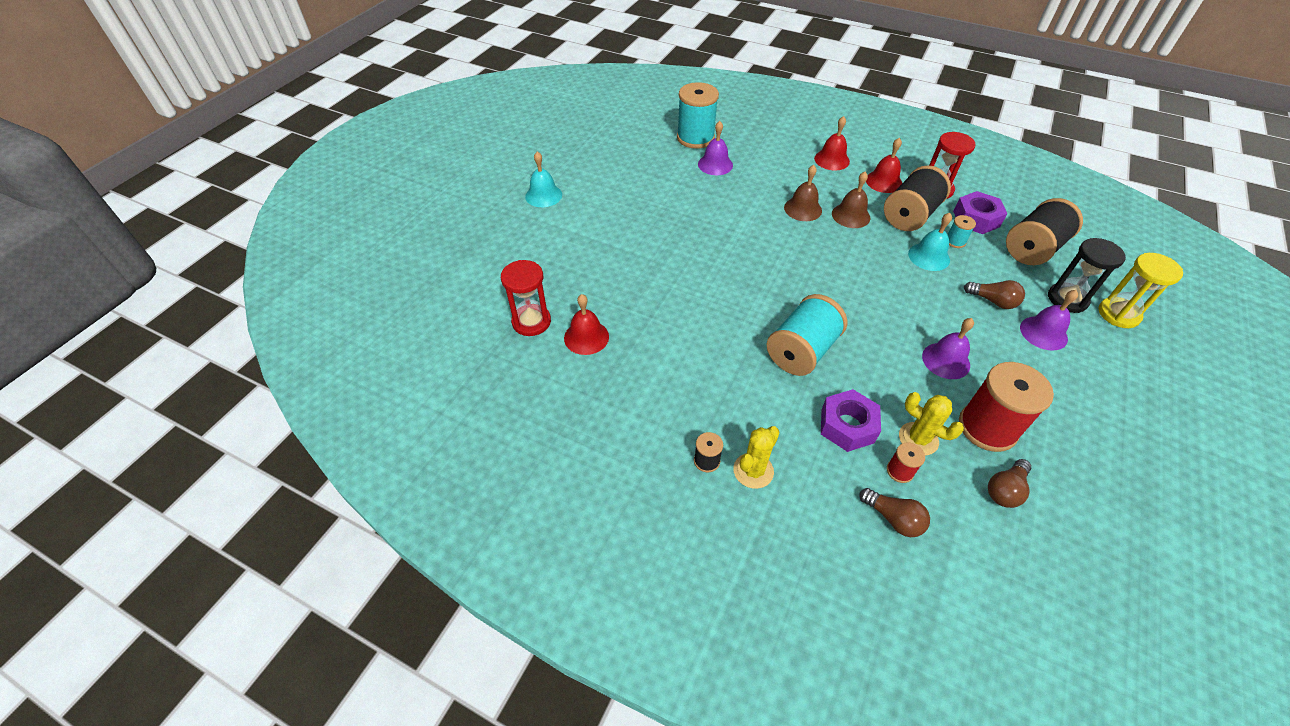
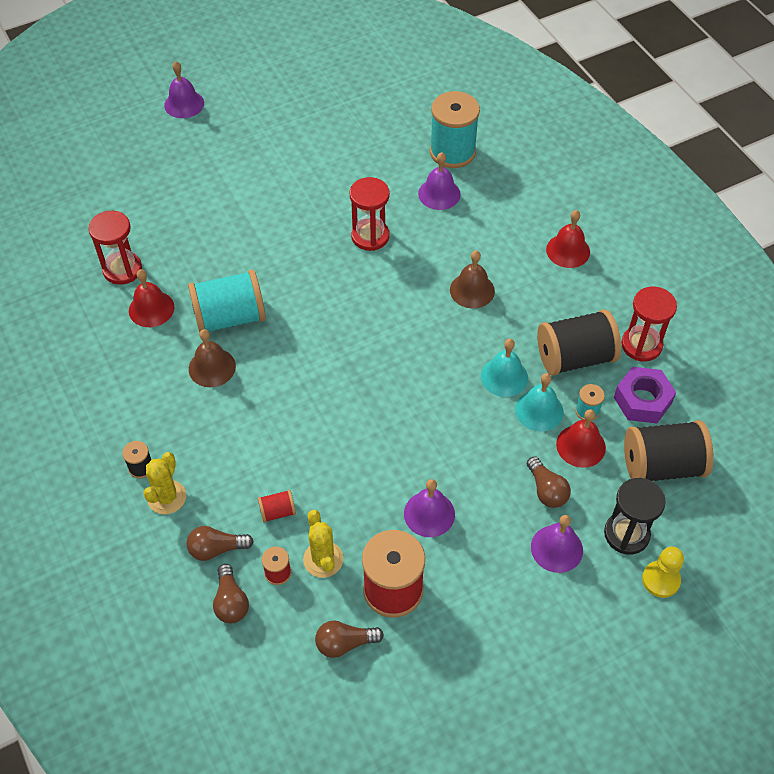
camera: 35 degrees right, 5 degrees up
turquoise bell [525,151,562,207] -> turquoise bell moved to [481,339,528,397]
yellow cactus [733,426,780,489] -> yellow cactus turned 60 degrees counterclockwise [144,452,186,514]
turquoise spool [767,294,847,376] -> turquoise spool moved to [188,270,266,333]
purple nut [821,389,881,452] -> red spool [258,490,296,523]
brown bell [832,172,870,228] -> brown bell moved to [189,329,236,387]
red bell [866,138,902,193] -> red bell moved to [556,409,606,468]
yellow hourglass [1099,253,1183,328] -> yellow pawn [642,547,684,598]
none -> purple bell [164,61,204,118]
none -> brown light bulb [187,526,254,561]
none -> red hourglass [350,177,390,251]

